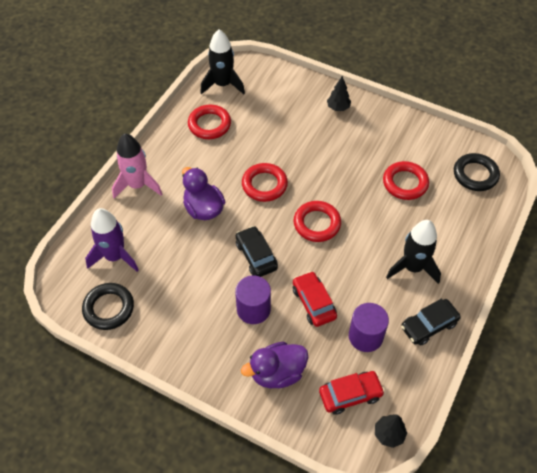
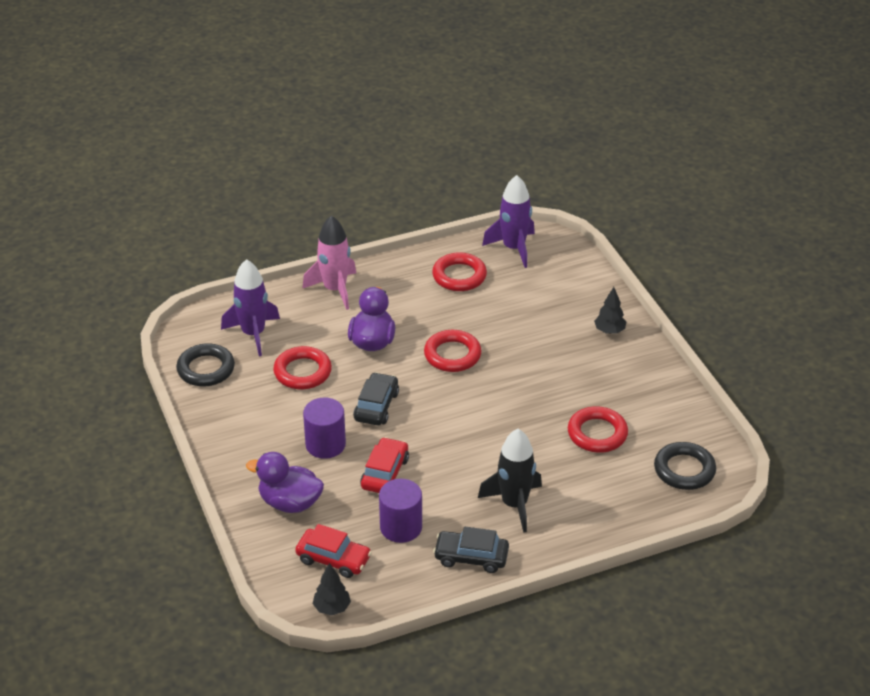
camera: 40 degrees right, 15 degrees down
black rocket [200,30,245,95] -> purple rocket [482,175,535,268]
red ring [293,201,341,242] -> red ring moved to [273,346,332,389]

